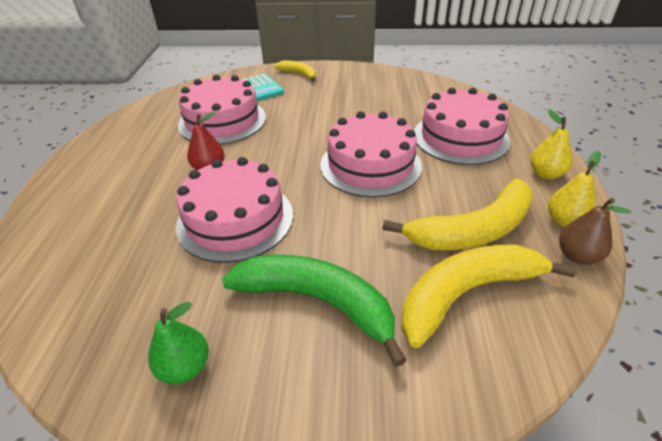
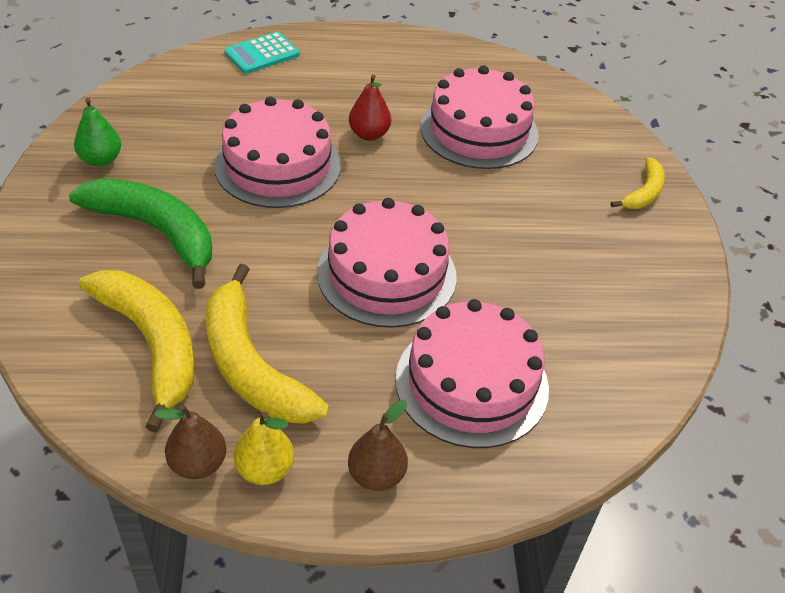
camera: 80 degrees right, 5 degrees up
green banana [222,255,407,367] -> green banana turned 75 degrees counterclockwise [69,178,212,289]
turquoise calculator [242,74,284,101] -> turquoise calculator moved to [224,32,300,74]
yellow pear [530,109,572,179] -> brown pear [348,399,408,491]

